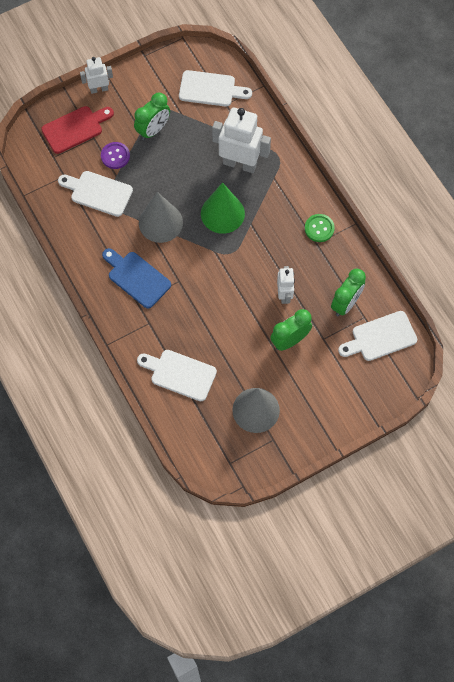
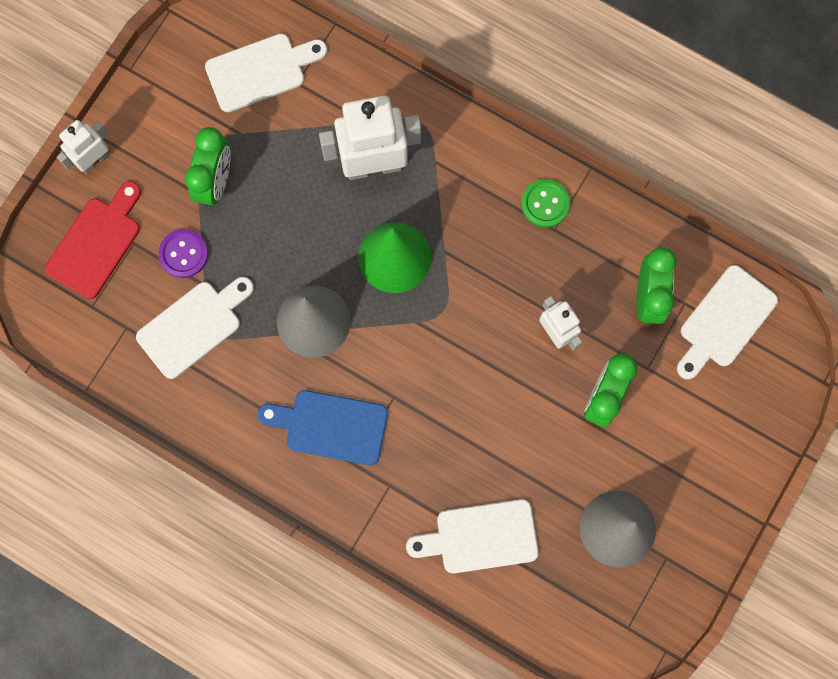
camera: 30 degrees left, 10 degrees up
white cutting board [58,171,133,217] -> white cutting board turned 150 degrees clockwise [136,277,254,379]

